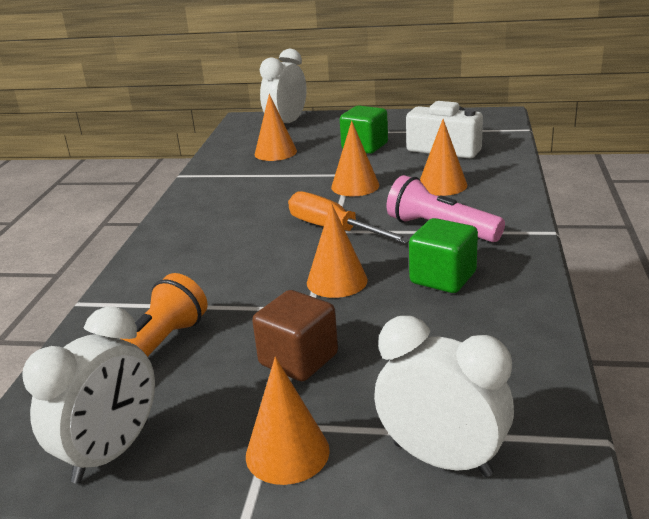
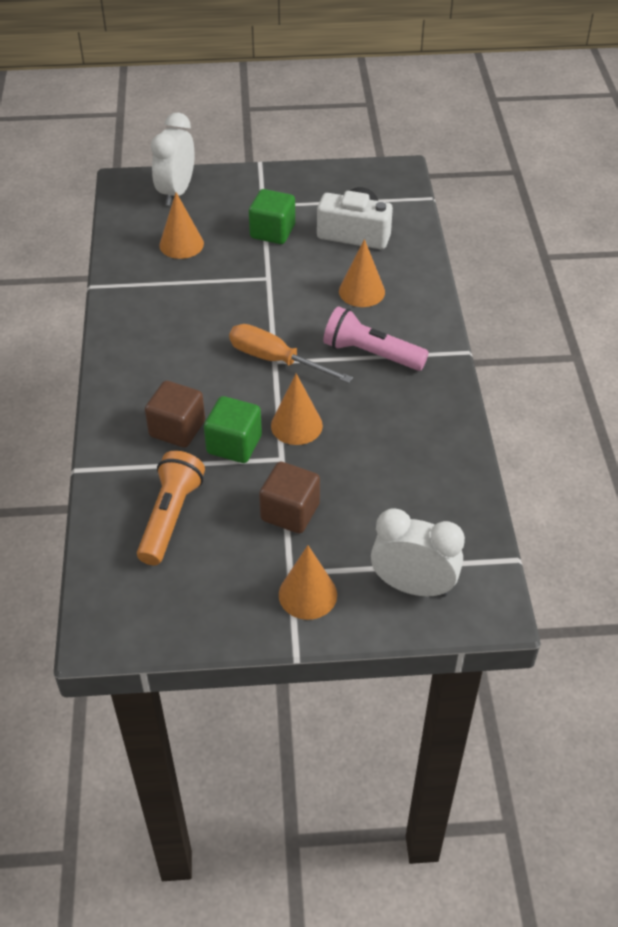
camera: 15 degrees left, 20 degrees up
white clock [22,306,155,484] -> none
orange cone [331,121,379,196] -> none
green cube [409,218,478,293] -> green cube moved to [204,396,262,463]
none -> brown cube [145,381,205,448]

